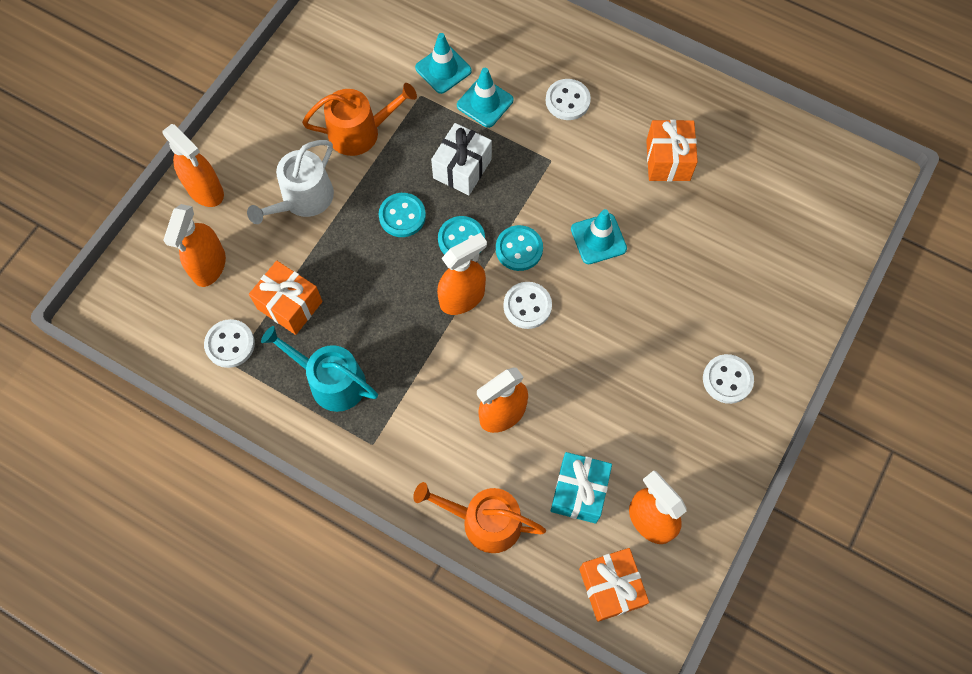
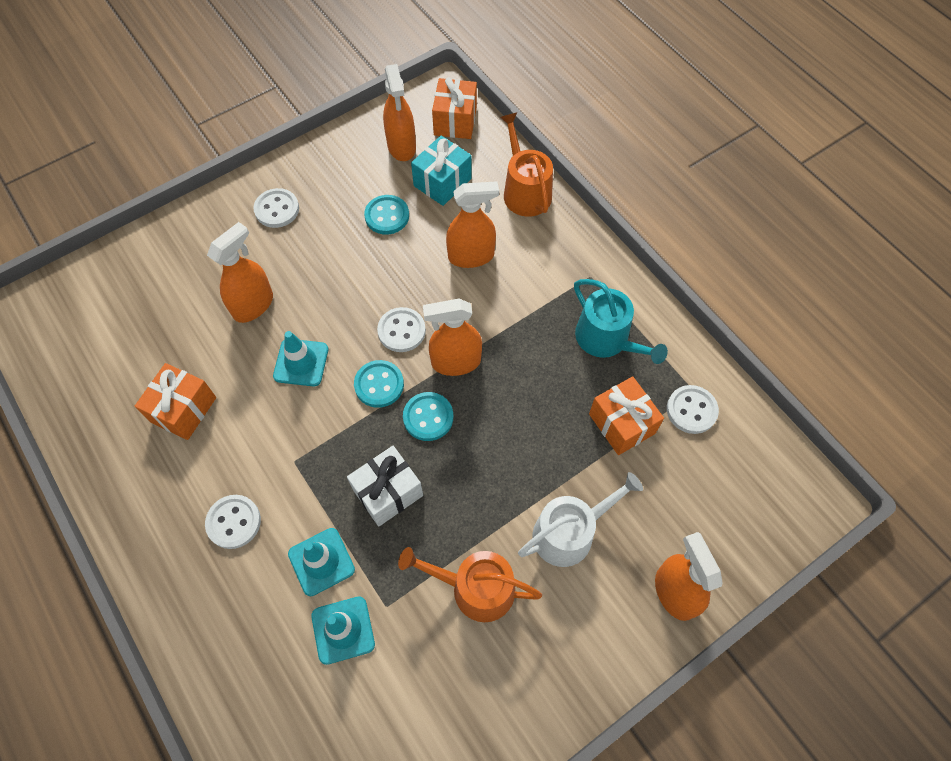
camera: 155 degrees left, 5 degrees down
orange spray bottle [163,204,226,287] -> orange spray bottle moved to [207,222,273,323]
turquoise button [379,193,426,237] -> turquoise button moved to [364,195,409,235]
orange watering can [413,482,546,553] -> orange watering can turned 150 degrees counterclockwise [500,113,553,217]

